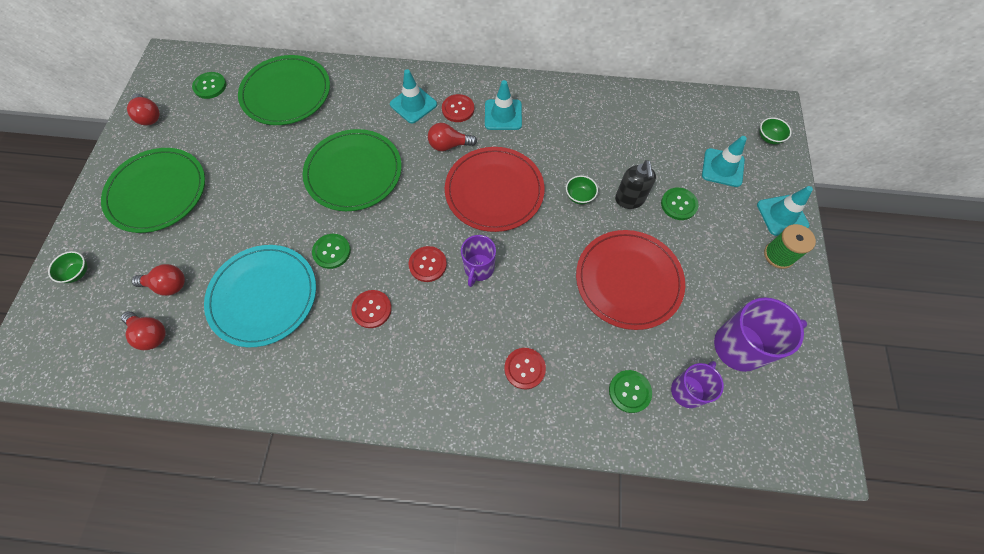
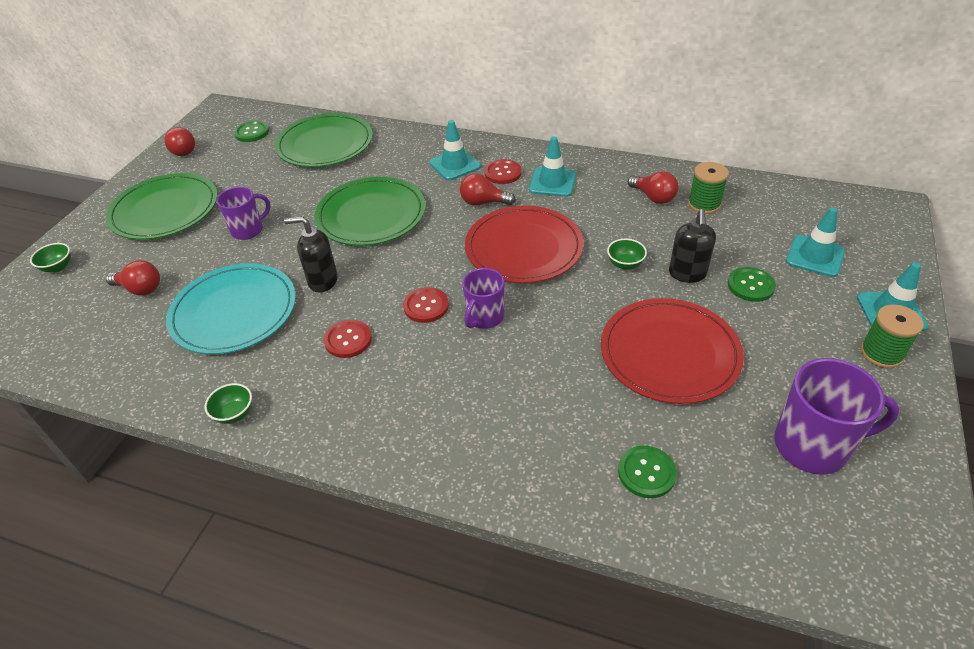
camera: 15 degrees right, 20 degrees down
red light bulb [121,311,166,350] -> red light bulb moved to [628,171,679,204]
green button [312,234,351,269] -> black soap dispenser [284,216,338,293]
red button [504,348,546,389] -> none
purple mug [671,361,724,408] -> purple mug moved to [217,187,271,240]
green bowl [759,118,792,144] -> green bowl moved to [204,383,252,424]
none -> green spool [688,162,729,214]

